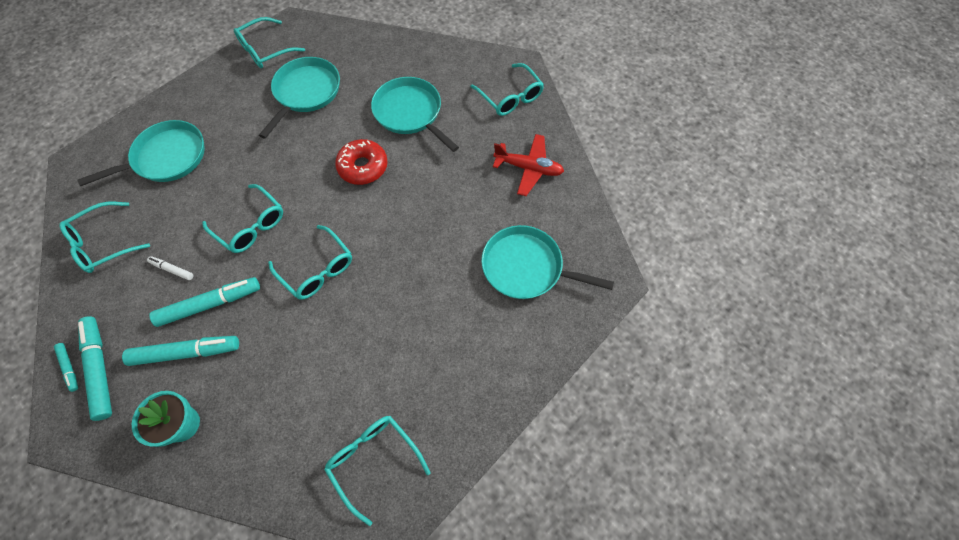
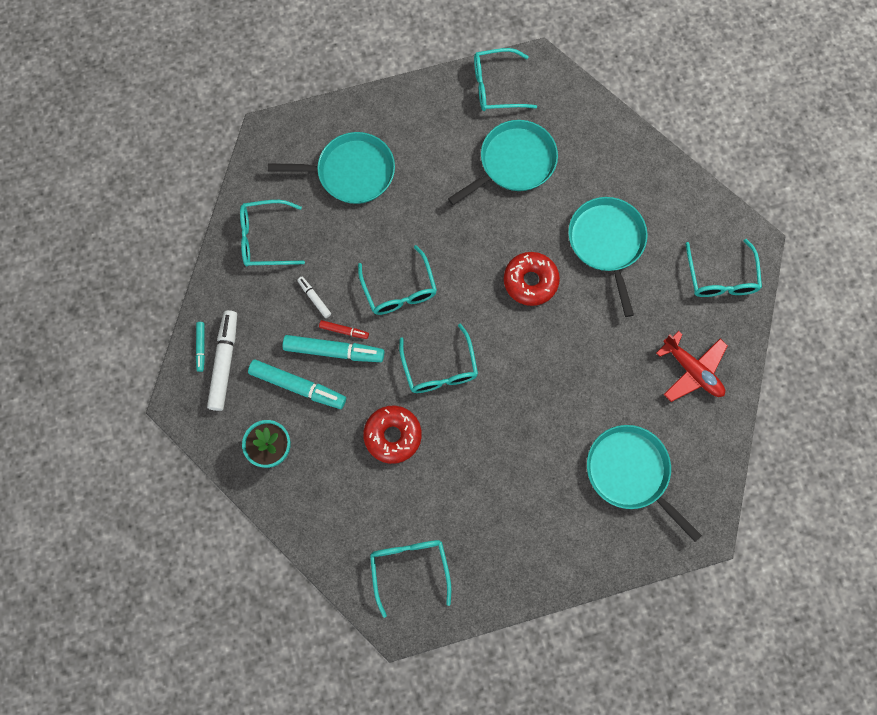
camera: 30 degrees right, 10 degrees up
turquoise marker [78,316,112,421] -> white marker [207,310,237,411]
none -> red marker [319,320,369,339]
none -> red donut [363,406,422,464]

